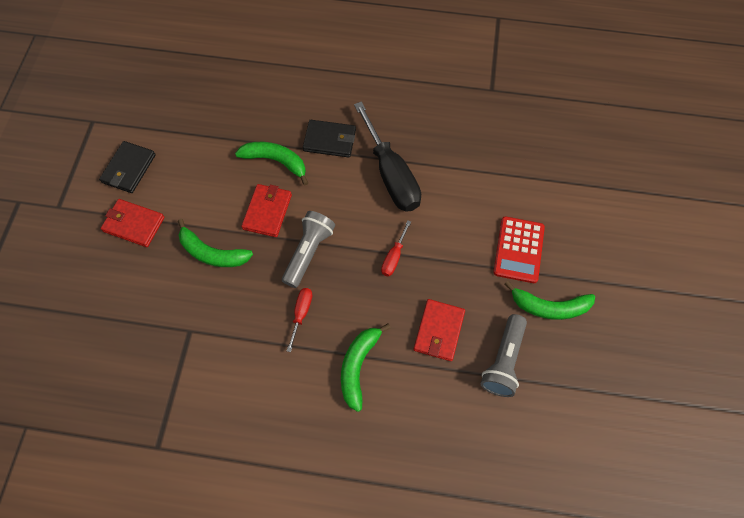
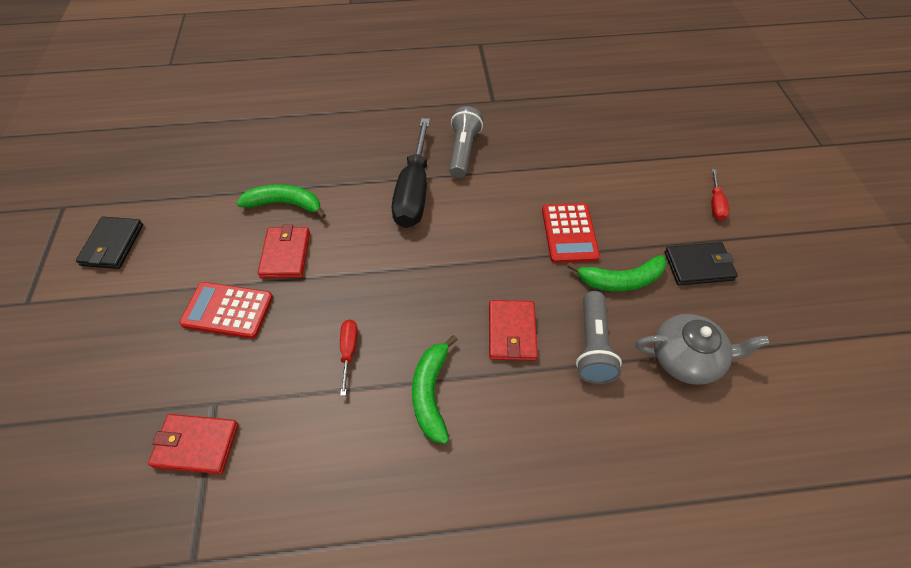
camera: 15 degrees left, 10 degrees down
red wallet [101,199,165,247] -> red wallet moved to [148,414,238,474]
green banana [178,219,253,267] -> red calculator [179,282,273,339]
grey flashlight [282,211,335,288] -> grey flashlight moved to [449,106,483,178]
black wallet [303,120,356,158] -> black wallet moved to [665,242,738,285]
black screwdriver [354,101,421,212] -> black screwdriver turned 45 degrees clockwise [392,118,430,228]
red screwdriver [381,220,411,276] -> red screwdriver moved to [711,169,729,221]
none -> grey teapot [636,314,770,385]

